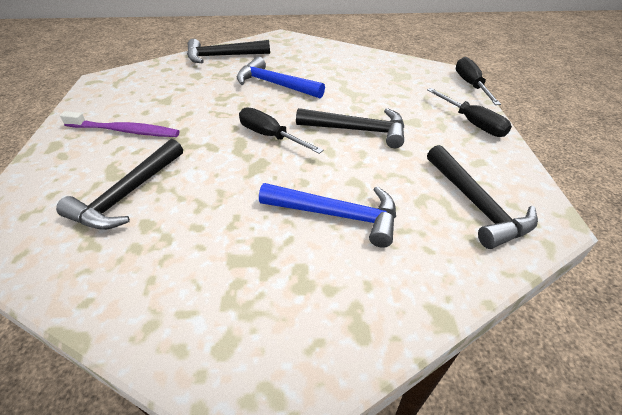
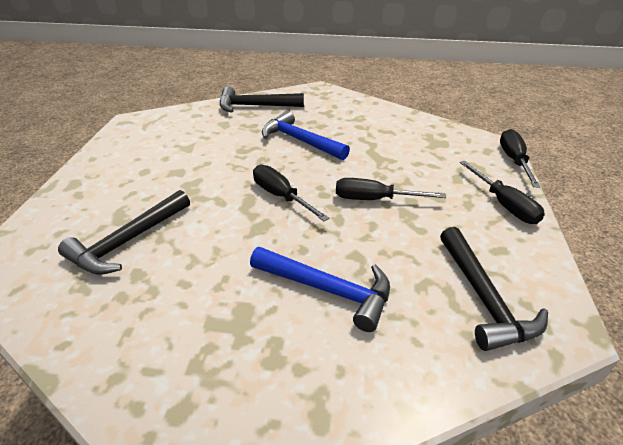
camera: 10 degrees right, 5 degrees down
purple toothbrush [60,111,179,137] -> none
black hammer [296,108,404,148] -> black screwdriver [336,178,446,200]

